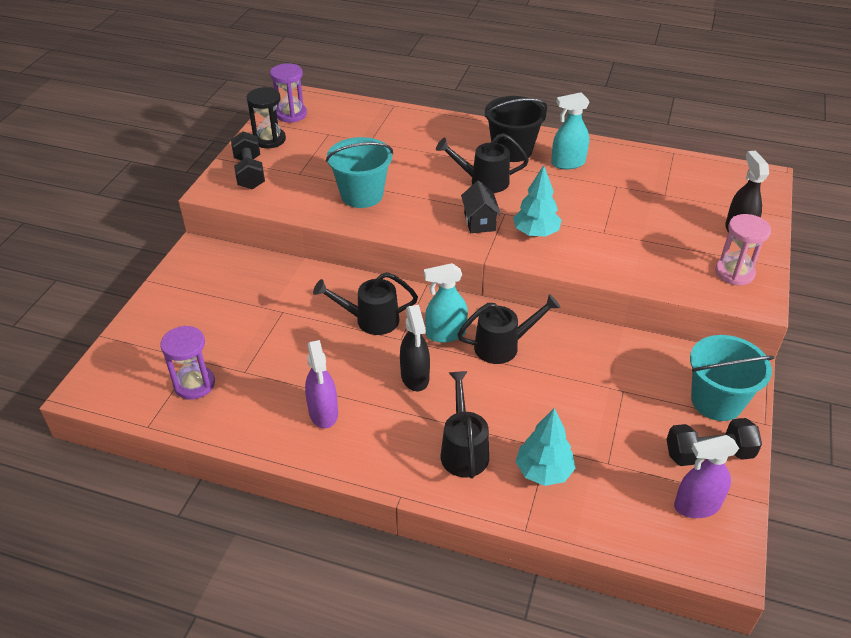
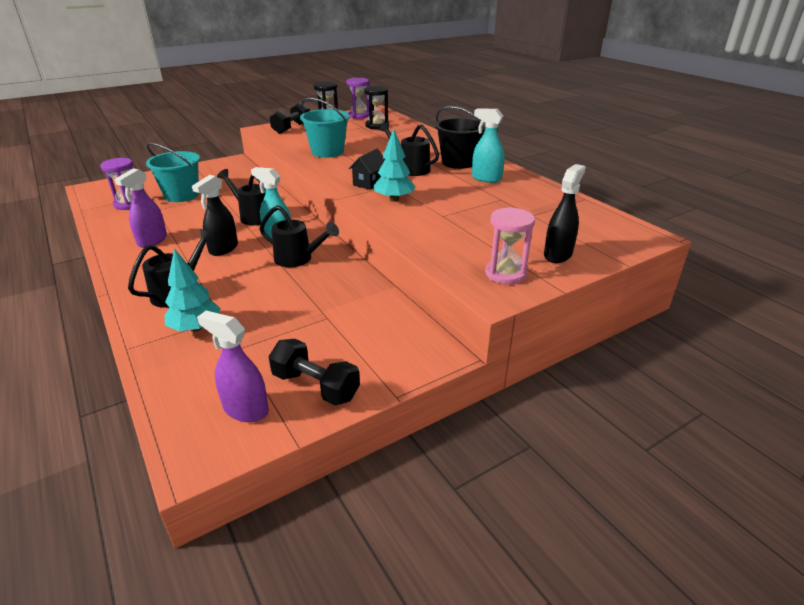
camera: 40 degrees right, 10 degrees down
turquoise bucket [690,335,774,421] -> turquoise bucket moved to [146,143,200,202]
none -> black hourglass [364,86,388,129]

